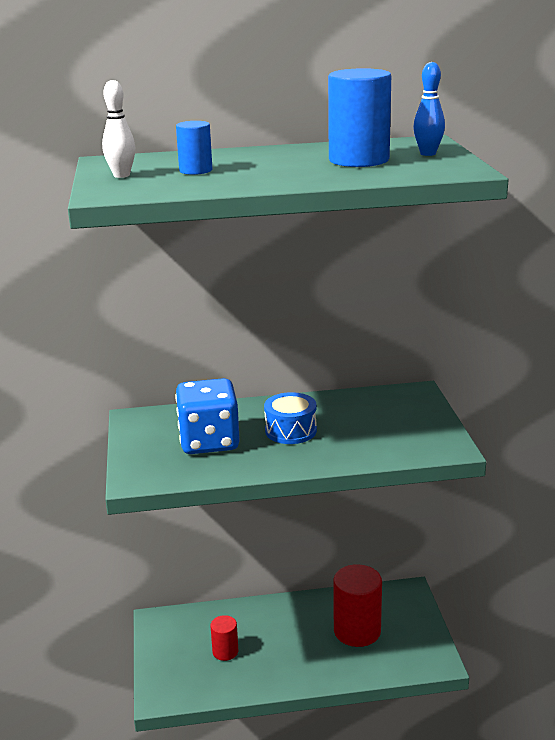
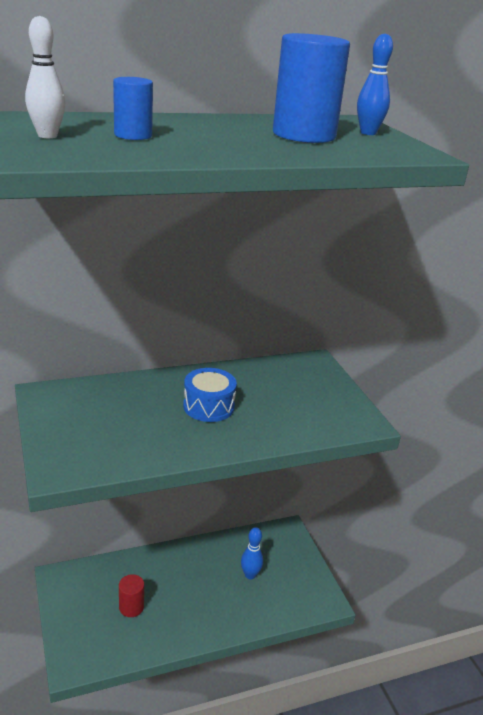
camera: 15 degrees left, 5 degrees up
blue dice [175,378,240,454] -> none
red cylinder [333,564,382,647] -> blue bowling pin [241,527,263,580]

